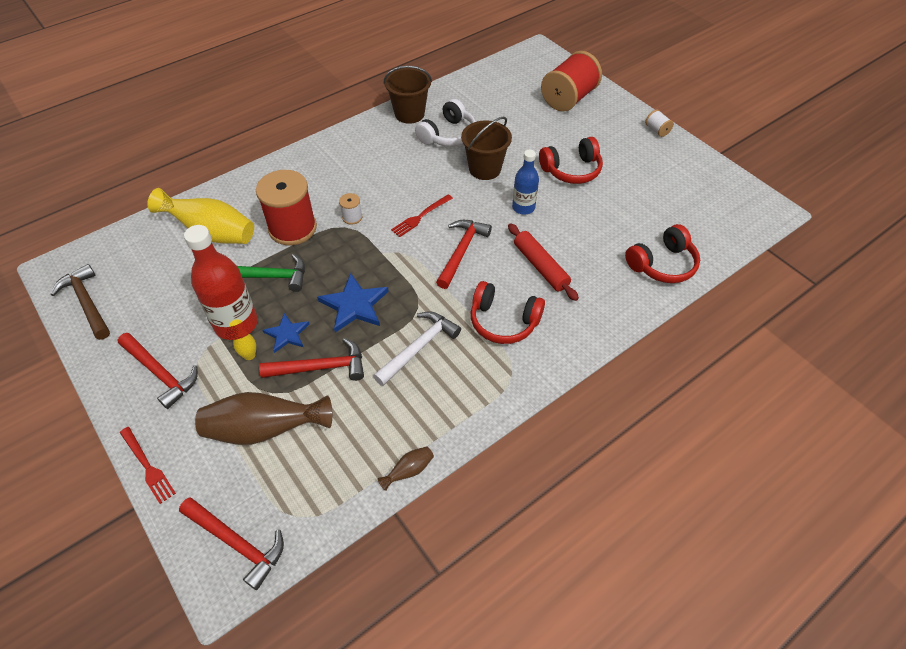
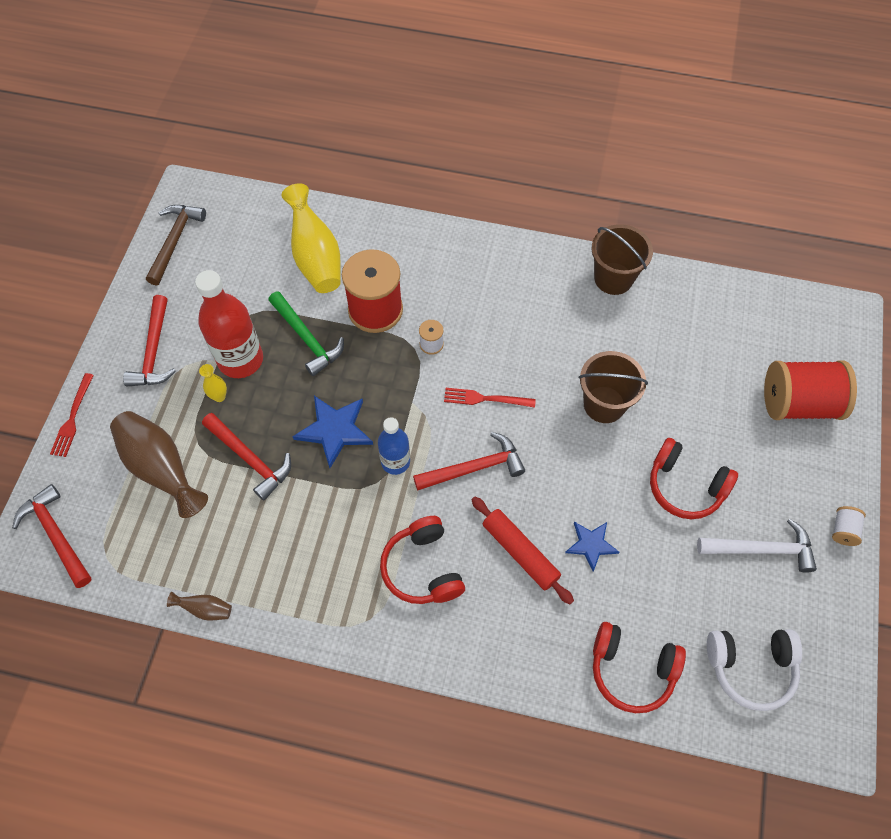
camera: 50 degrees right, 10 degrees up
red hammer [179,497,284,590] -> red hammer turned 150 degrees clockwise [12,484,91,588]
blue star [263,313,309,353] -> blue star moved to [565,522,619,572]
white hammer [373,311,461,386] -> white hammer moved to [697,519,817,573]
white headphones [415,99,476,146] -> white headphones moved to [707,629,802,711]
red rolling pin [508,223,579,301] -> red rolling pin turned 60 degrees counterclockwise [471,497,574,604]
blue bottle [512,150,539,215] -> blue bottle moved to [378,417,410,475]

